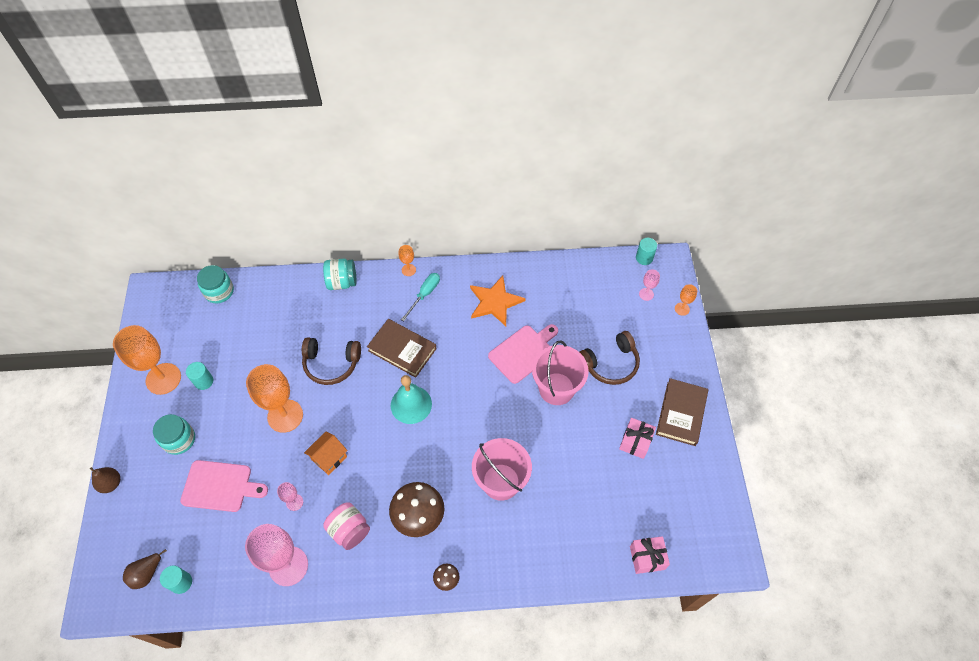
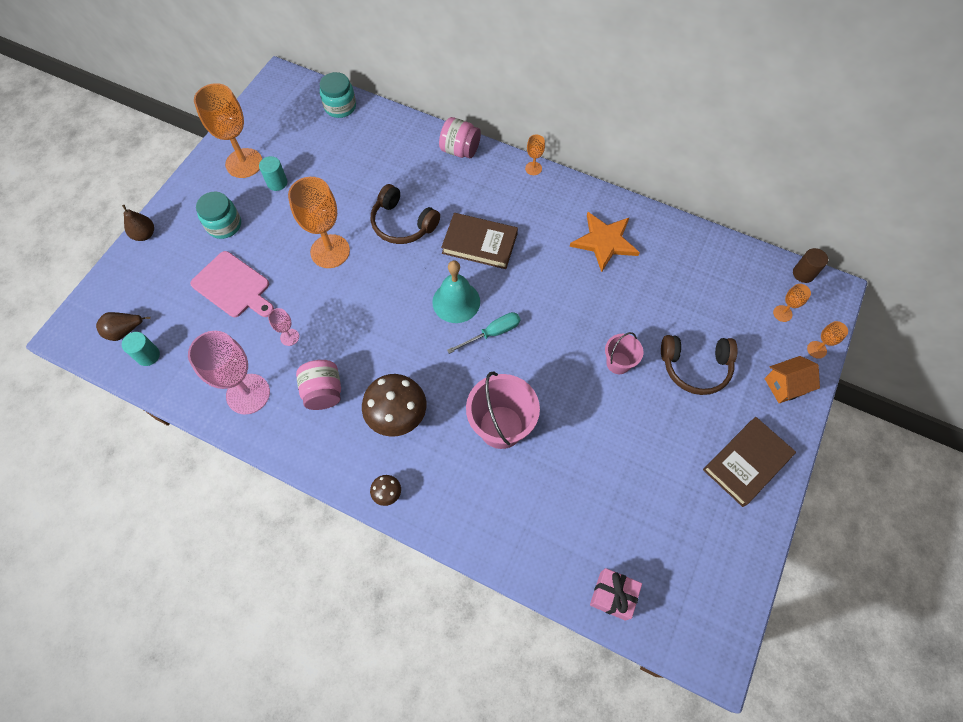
camera: 30 degrees right, 5 degrees up
orange house [304,432,348,475] -> orange house moved to [764,356,820,403]
turquoise jar [323,259,356,290] -> pink jar [439,117,481,158]
brown book [367,319,436,378] -> brown book turned 45 degrees counterclockwise [441,213,518,269]
turquoise screwdriver [401,273,440,321] -> turquoise screwdriver moved to [447,312,520,354]
pink cutting board [488,324,558,384] -> none
pink bucket [532,341,589,405] -> pink bucket [605,332,643,374], size x0.56
pink gift [619,418,656,459] -> none
turquoise cylinder [636,238,657,265] -> brown cylinder [793,248,828,283]
pink goblet [639,269,660,301] -> orange goblet [773,284,811,322]

